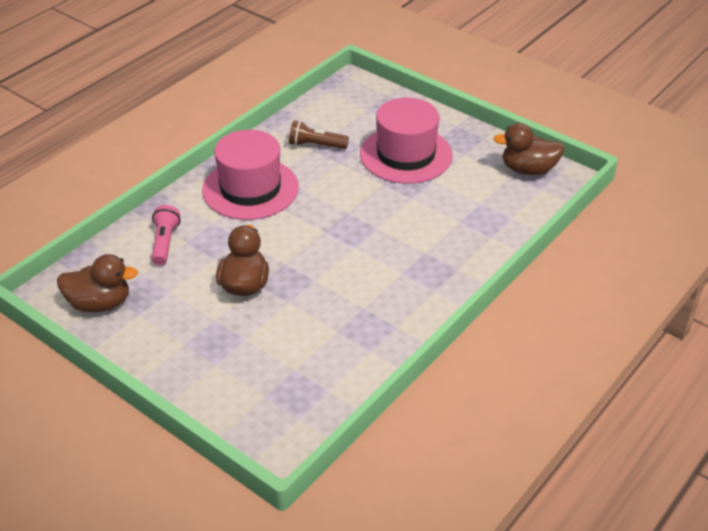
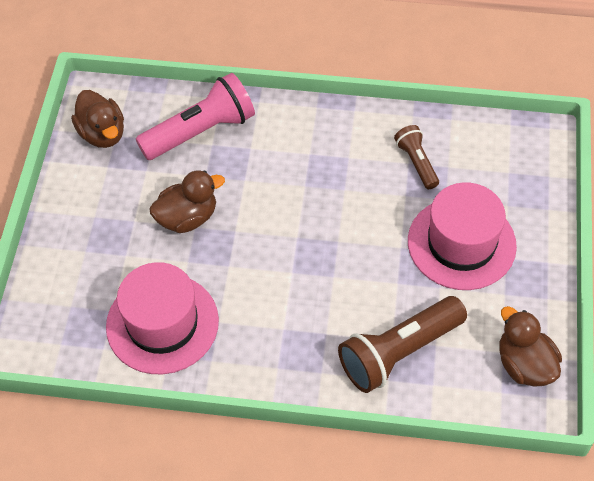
camera: 60 degrees right, 15 degrees up
pink flashlight [151,205,181,265] -> pink flashlight [136,73,255,160], size x1.82
pink hat [202,130,299,220] -> pink hat moved to [106,262,219,374]
none -> brown flashlight [338,296,467,393]

